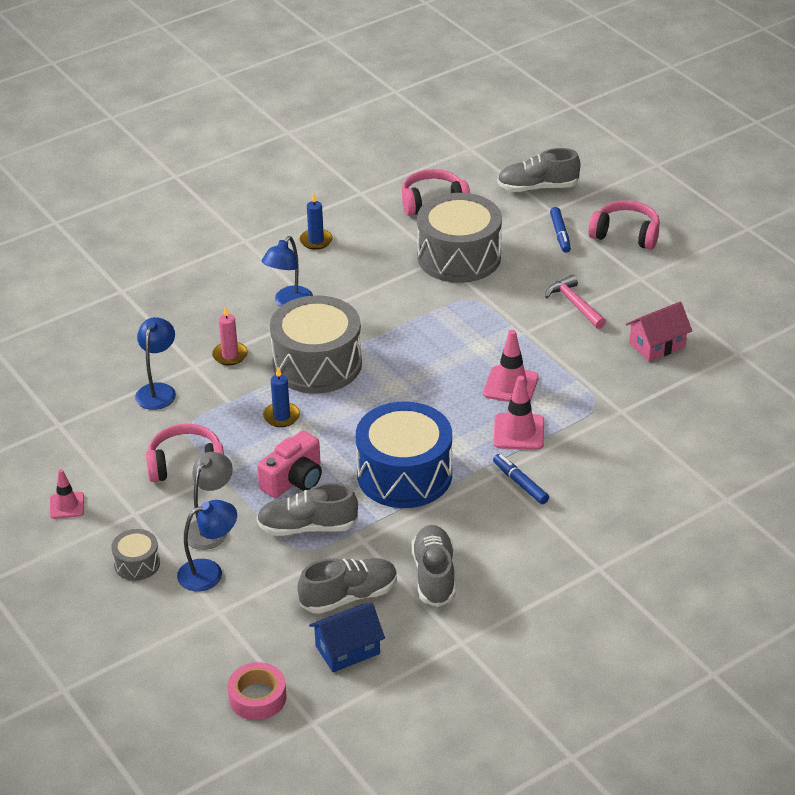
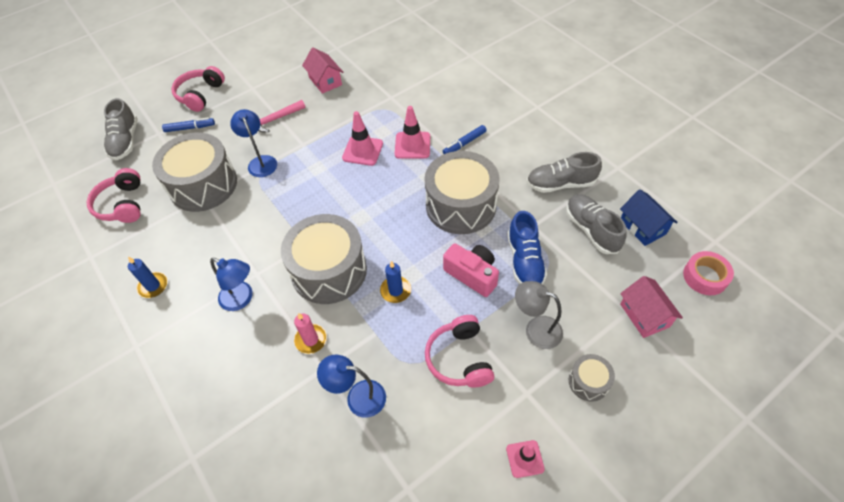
camera: 90 degrees left, 15 degrees up
blue lamp [177,500,237,592] -> blue lamp moved to [230,109,277,177]
grey shoe [257,483,358,536] -> blue shoe [507,211,547,285]
blue drum [356,402,452,508] -> grey drum [424,151,500,234]
none -> pink house [620,276,683,338]

